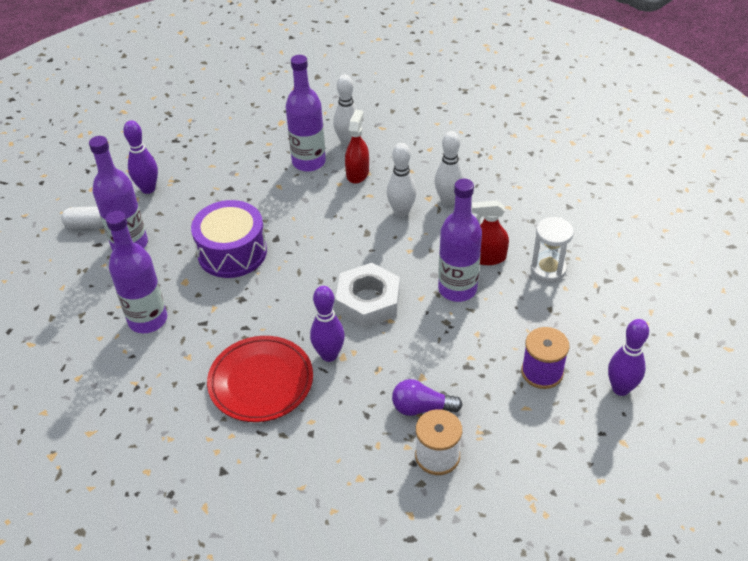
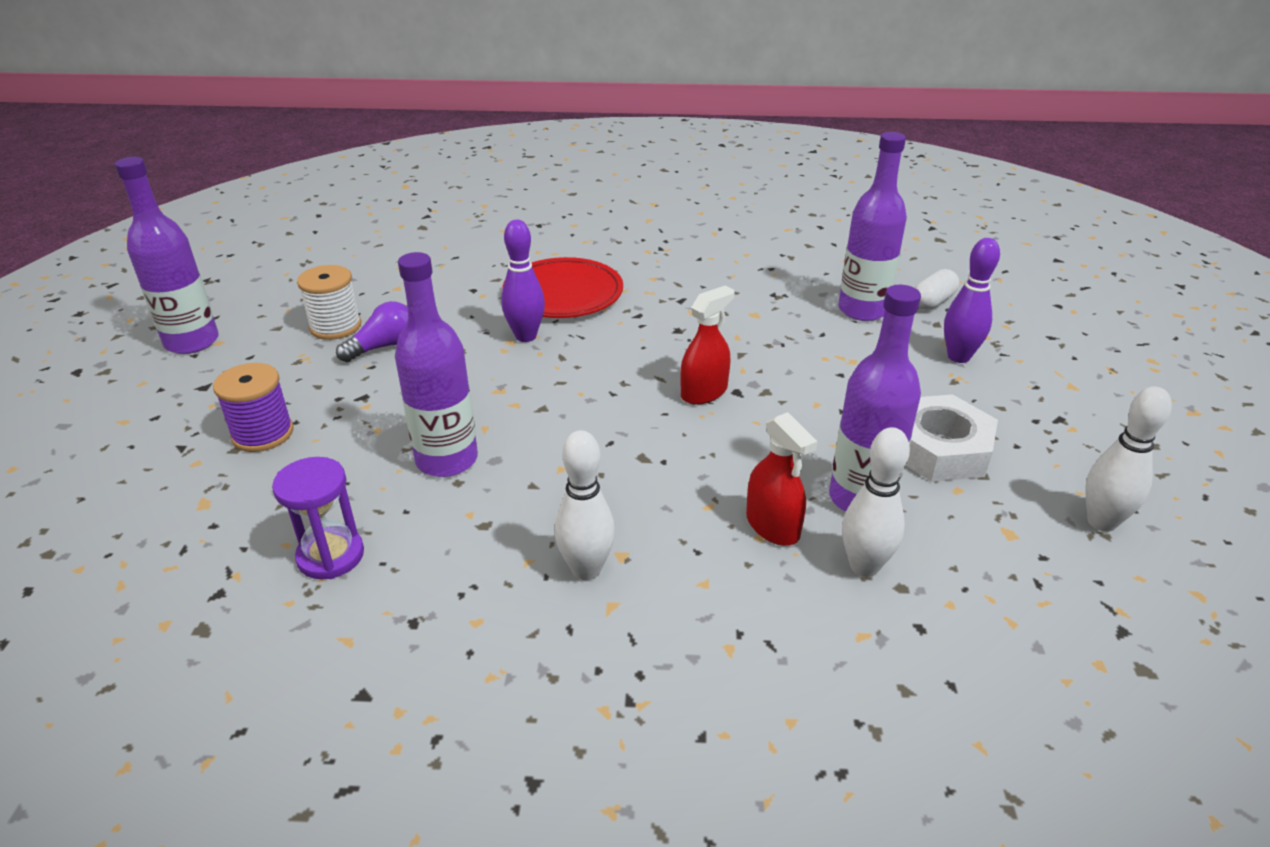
camera: 135 degrees right, 10 degrees down
purple bottle [106,211,167,333] -> purple bottle moved to [115,157,219,354]
purple drum [191,200,267,278] -> none
white nut [335,263,400,328] -> white nut moved to [906,394,998,482]
white bowling pin [387,143,416,217] -> white bowling pin moved to [1085,386,1172,532]
red spray bottle [472,200,509,265] -> red spray bottle moved to [680,285,735,405]
white hourglass [531,217,574,282] -> purple hourglass [272,457,364,579]
purple bowling pin [608,319,649,396] -> none

